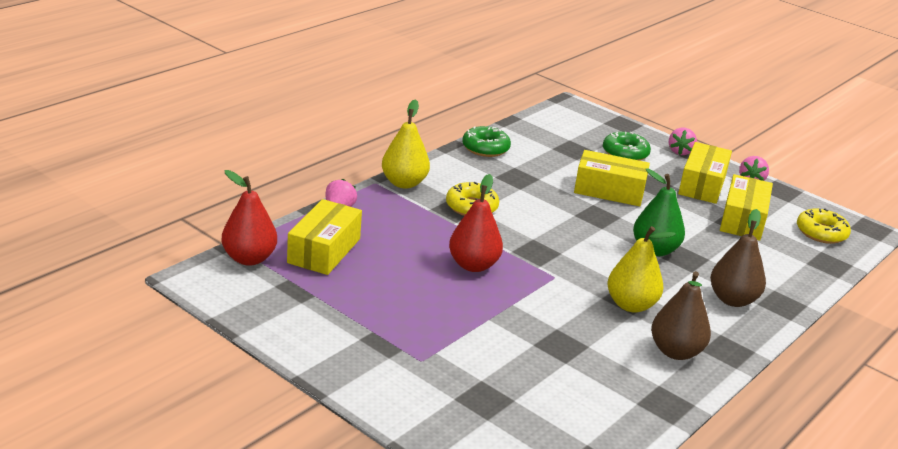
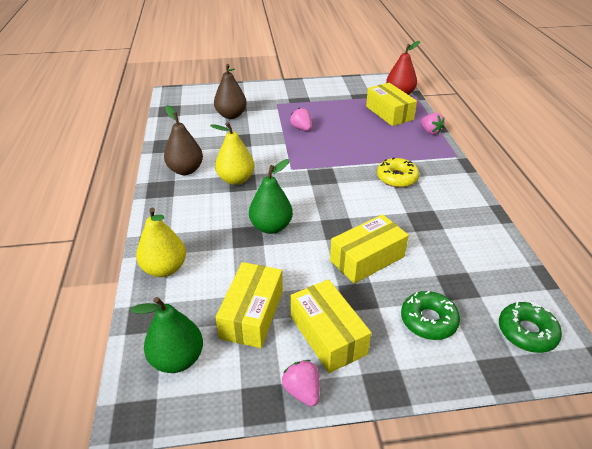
camera: 135 degrees right, 10 degrees up
yellow pear [382,99,430,189] -> yellow pear moved to [136,208,186,277]
red pear [449,174,503,272] -> none
green donut [462,126,511,157] -> green donut moved to [499,302,562,353]
pink strawberry [669,127,697,155] -> pink strawberry moved to [290,108,312,131]
brown pear [710,209,766,307] -> brown pear moved to [214,64,247,119]
yellow box [720,174,773,240] -> yellow box turned 45 degrees clockwise [216,262,283,348]
yellow donut [797,208,851,244] -> green pear [131,297,203,373]

